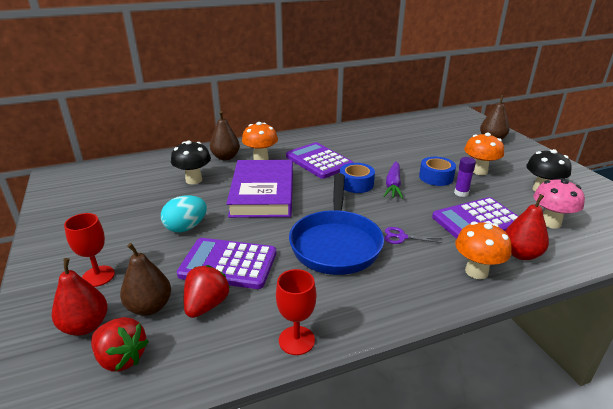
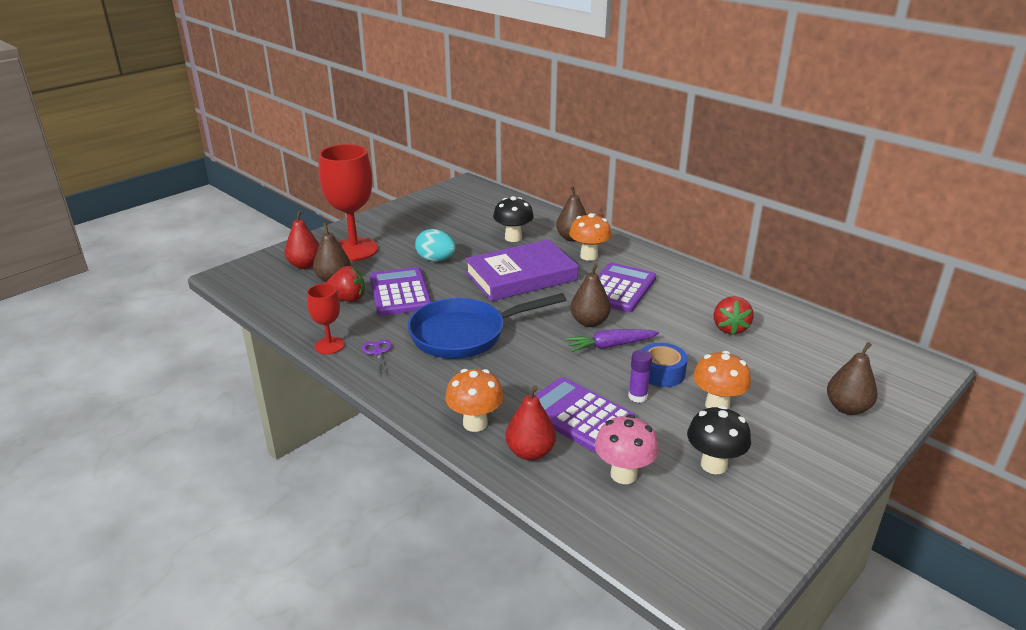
camera: 65 degrees right, 0 degrees up
red goblet [64,213,115,287] -> red goblet [319,144,378,261], size x1.95
red strawberry [91,317,149,372] -> red strawberry moved to [714,296,754,335]
blue tape [340,163,375,193] -> brown pear [570,263,611,327]
purple scissors [384,227,443,244] -> purple scissors moved to [362,340,392,376]

